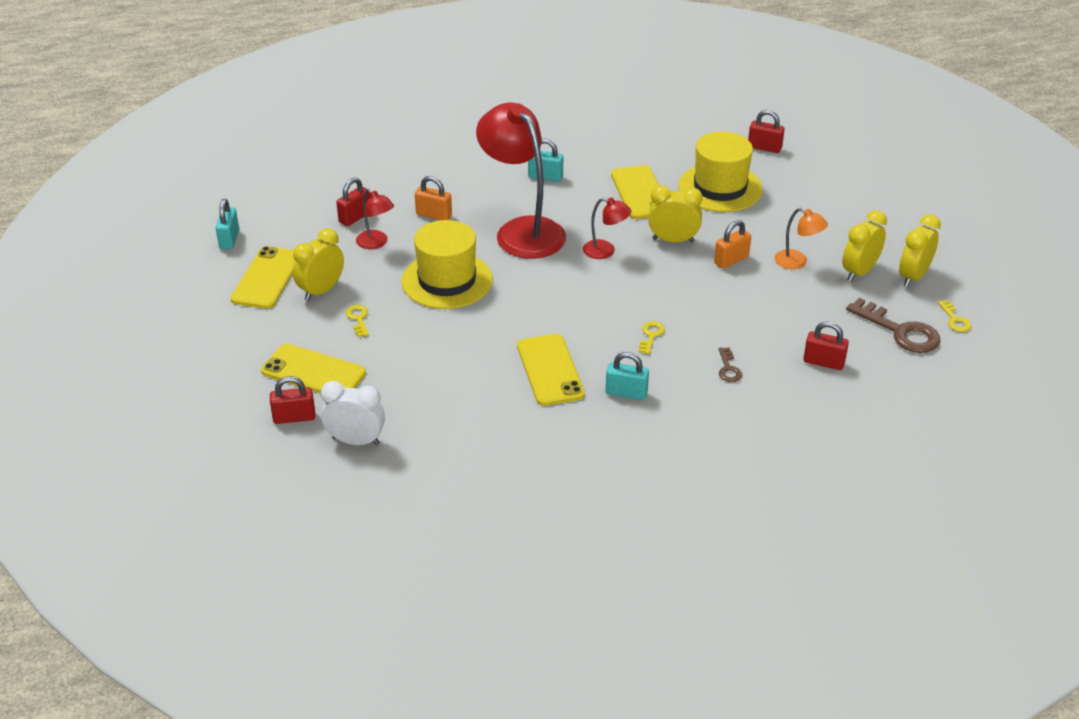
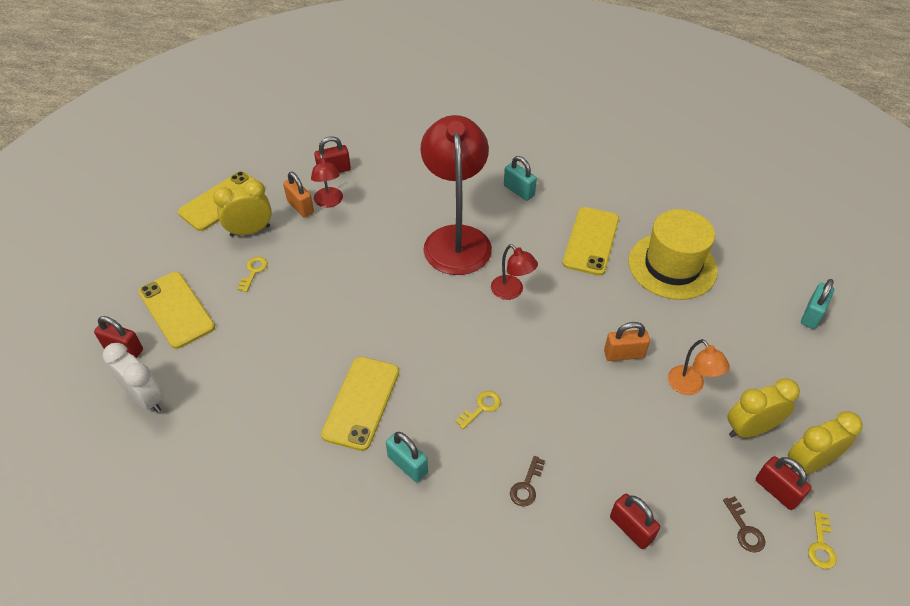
camera: 30 degrees right, 10 degrees up
turquoise padlock [216,199,239,249] -> turquoise padlock moved to [801,279,834,329]
yellow hat [401,220,493,309] -> none
orange padlock [415,176,452,220] -> orange padlock moved to [283,172,314,218]
yellow clock [648,185,703,243] -> none
red padlock [748,110,785,153] -> red padlock moved to [756,456,812,510]
brown key [846,298,940,353] -> brown key [723,496,765,552], size x0.50

